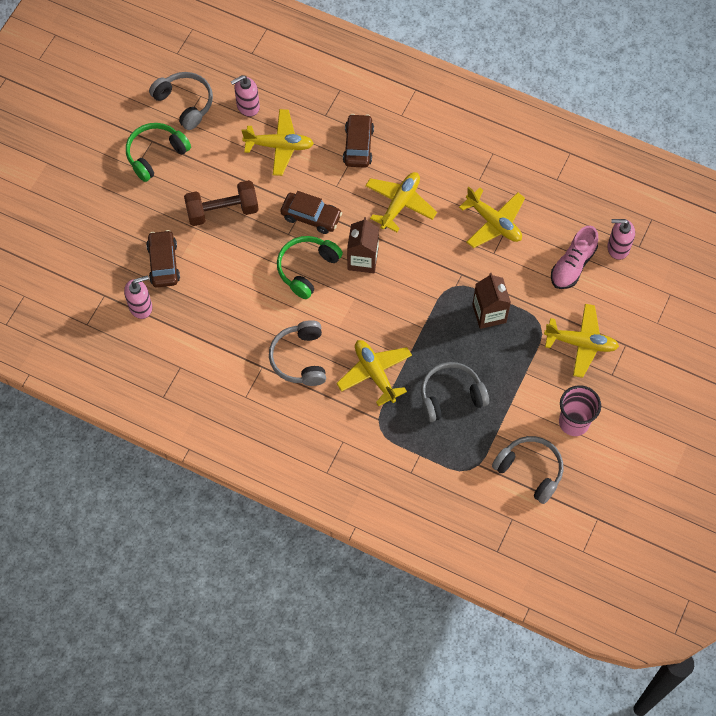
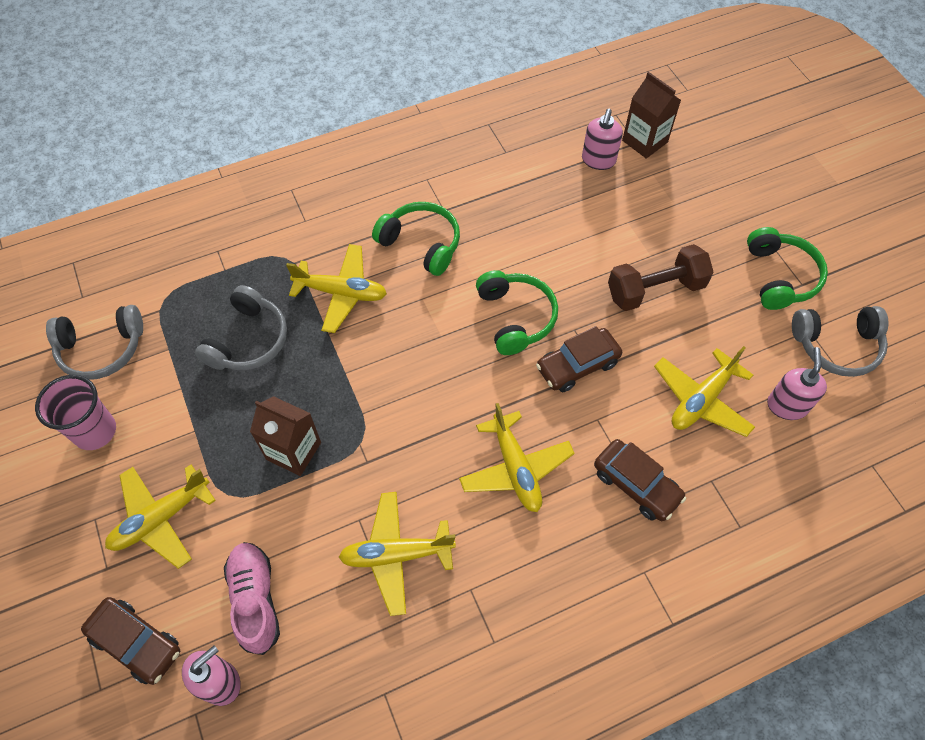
camera: 130 degrees right, 5 degrees down
brown car [146,230,180,288] -> brown car moved to [81,597,180,685]
brown dumbbell [184,180,259,226] -> brown dumbbell turned 45 degrees clockwise [608,244,714,311]
grey headphones [269,320,326,386] -> green headphones [372,202,460,276]
brown carton [347,217,379,273] -> brown carton moved to [622,72,681,159]

